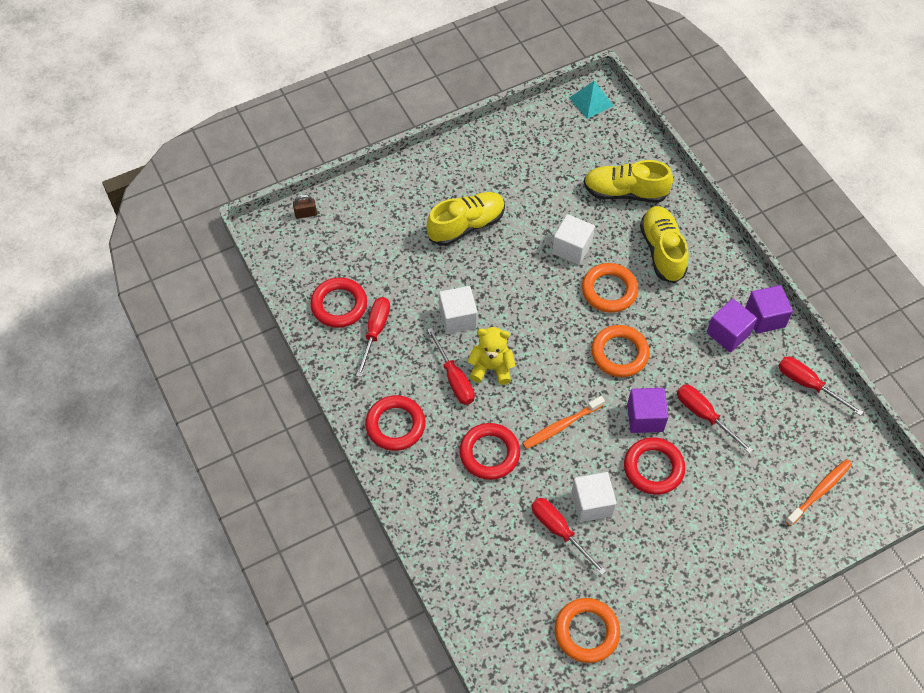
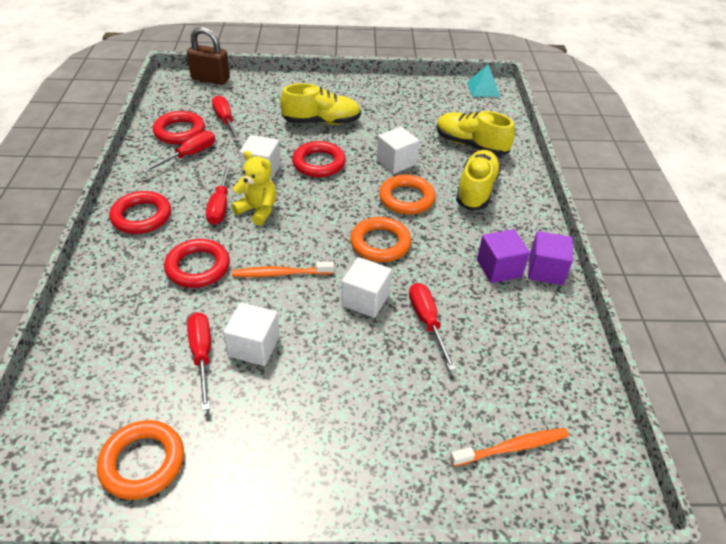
camera: 25 degrees right, 15 degrees down
brown padlock [293,194,317,219] -> brown padlock [187,27,230,85], size x2.03
red ring [624,437,685,495] -> red ring moved to [292,141,346,177]
purple cube [627,388,669,433] -> white cube [341,257,392,318]
red screwdriver [779,356,864,416] -> red screwdriver moved to [212,95,241,141]

